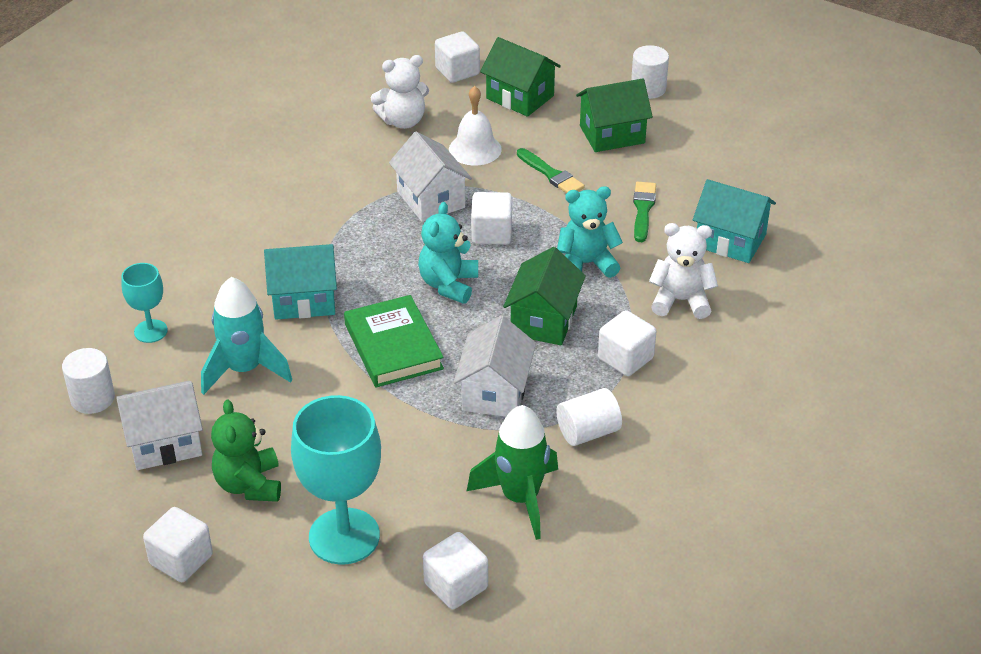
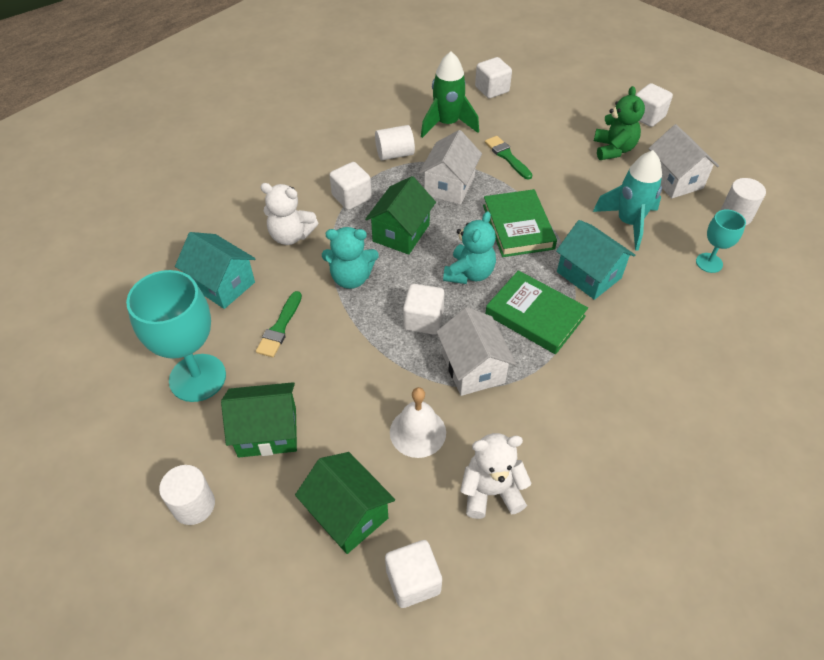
camera: 170 degrees left, 10 degrees up
white house [116,381,203,470] -> white house turned 75 degrees clockwise [648,124,719,198]
turquoise house [264,244,337,320] -> turquoise house turned 45 degrees clockwise [556,220,635,300]
turquoise goblet [291,395,381,565] -> turquoise goblet moved to [126,270,226,402]
green brush [517,148,585,193] -> green brush moved to [485,136,533,180]
none -> green book [485,270,588,354]

